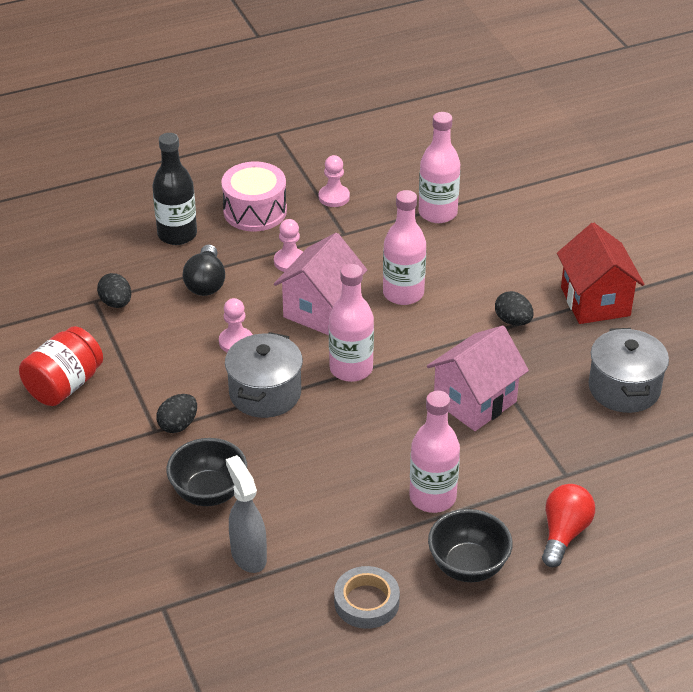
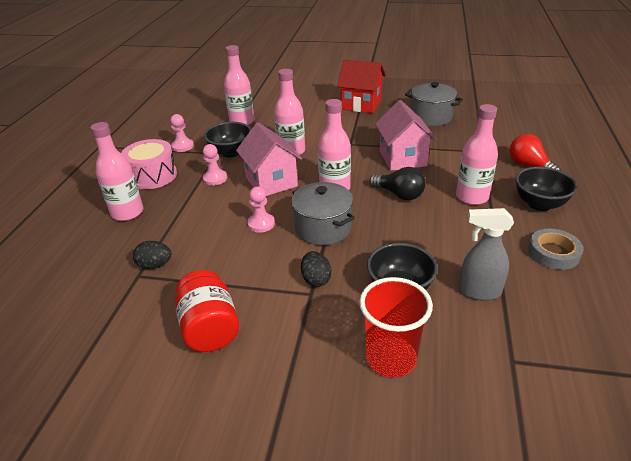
camera: 55 degrees left, 5 degrees down
black bottle [153,133,197,245] -> pink bottle [90,122,144,221]
black light bulb [183,244,225,296] -> black light bulb moved to [369,167,425,200]
black egg [495,291,534,326] -> none
none -> black bowl [204,122,251,157]
none -> red cup [359,277,433,378]

